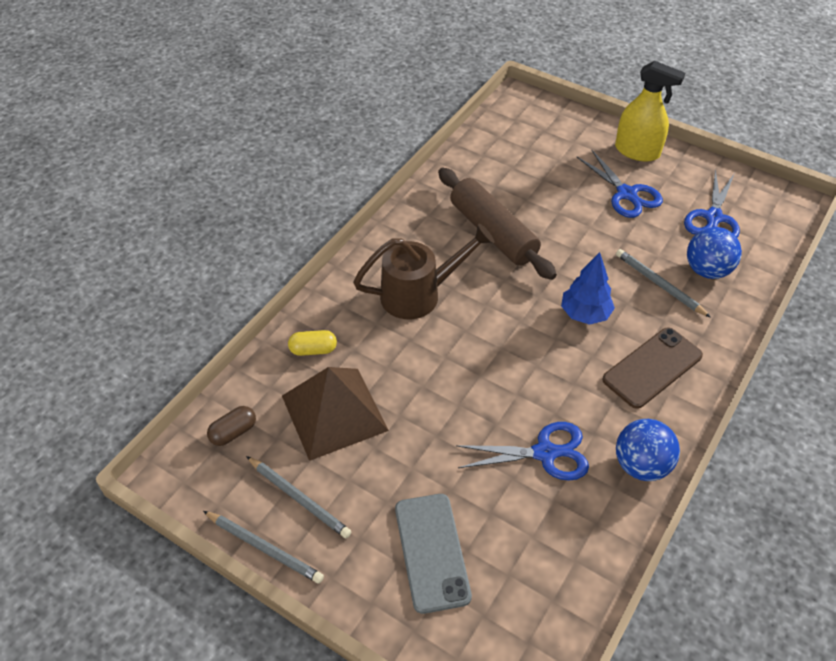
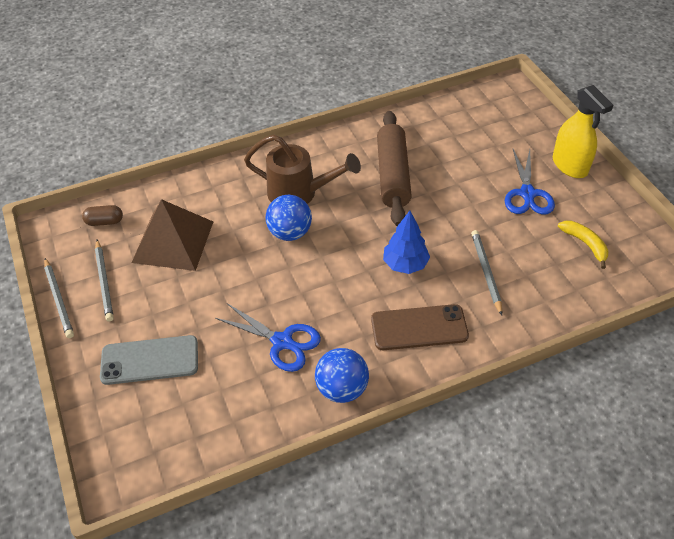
camera: 35 degrees right, 0 degrees up
yellow capsule [288,330,337,356] -> none
grey phone [395,494,472,614] -> grey phone turned 60 degrees clockwise [100,335,198,385]
blue scissors [684,169,740,237] -> yellow banana [558,221,608,269]
blue ball [687,227,742,279] -> blue ball moved to [266,195,312,241]

